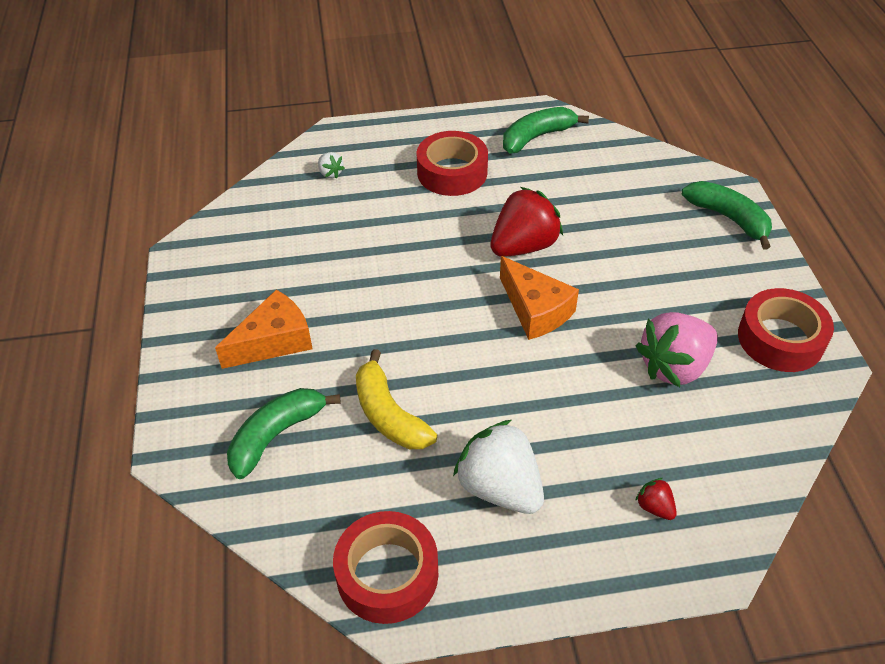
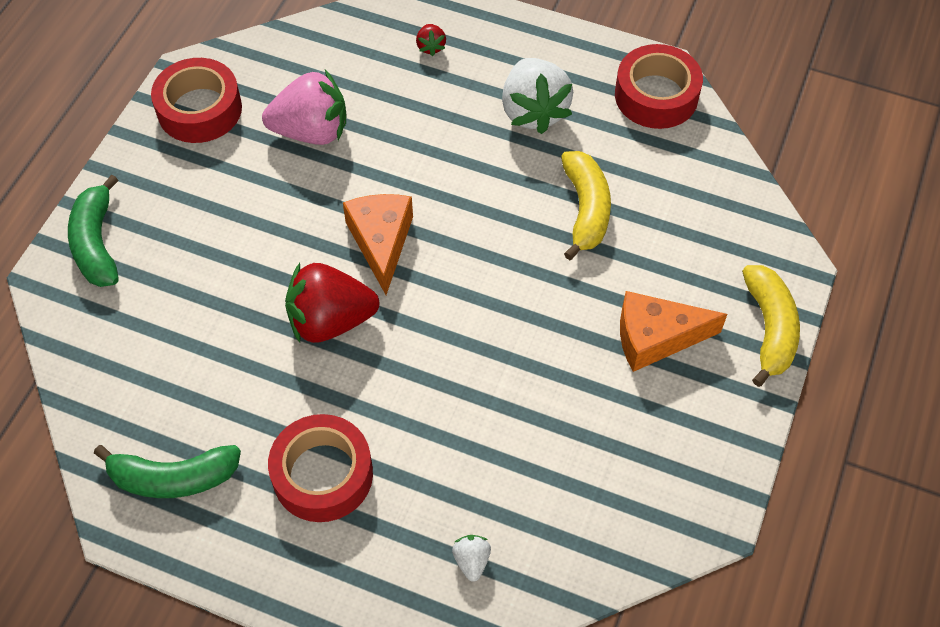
camera: 150 degrees left, 10 degrees up
green banana [227,388,341,479] -> none
none -> yellow banana [742,265,800,387]

